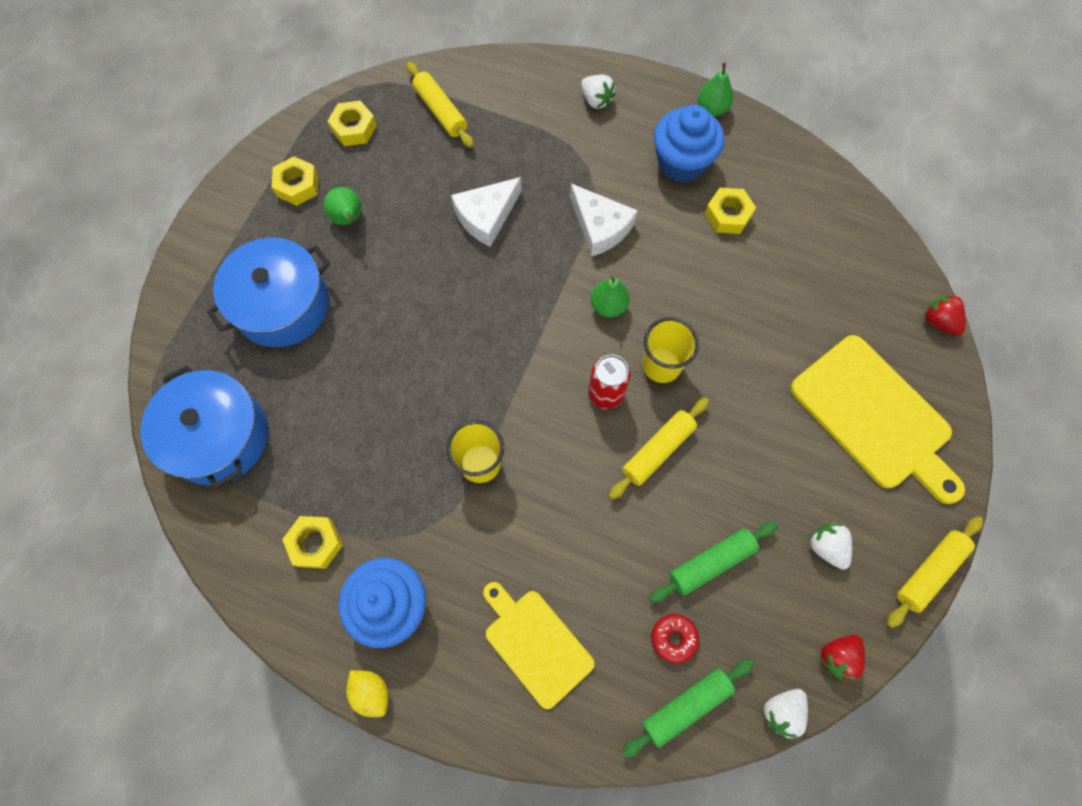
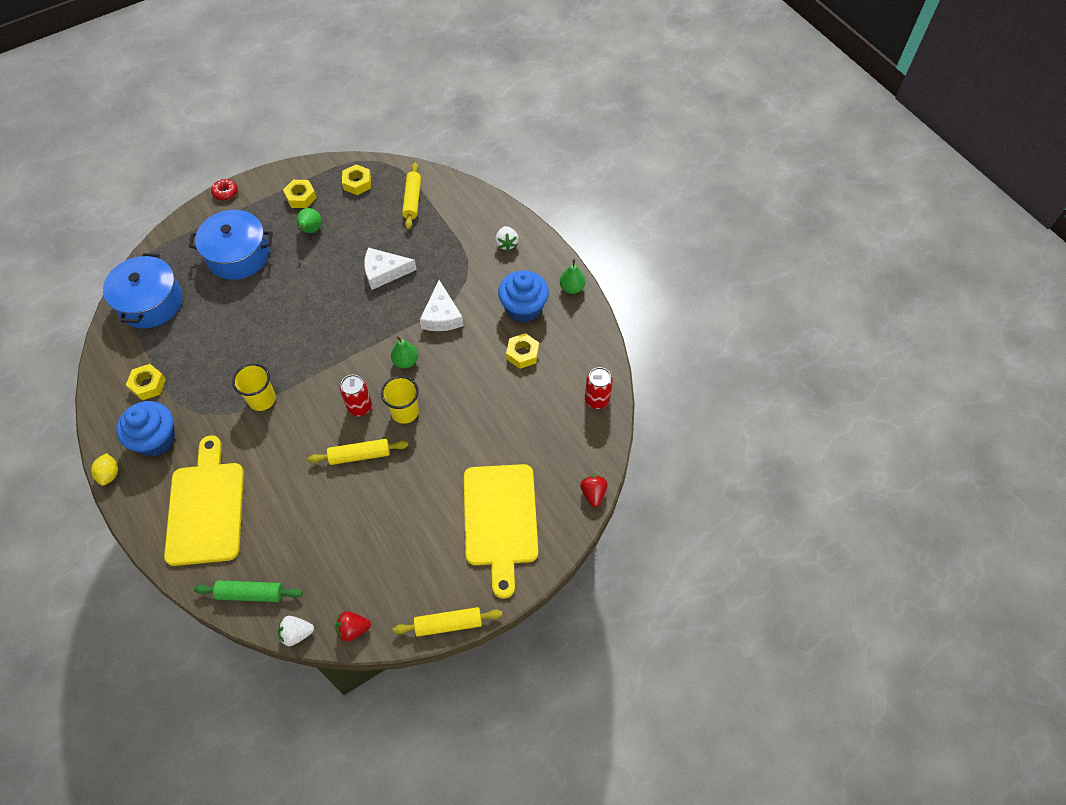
camera: 35 degrees right, 10 degrees down
yellow cutting board [483,582,595,709] -> yellow cutting board [164,435,244,566], size x1.57
green rolling pin [649,522,778,603] -> none
red donut [651,614,699,664] -> red donut moved to [211,179,238,201]
white strawberry [809,523,852,570] -> none
none -> red can [585,367,613,409]

